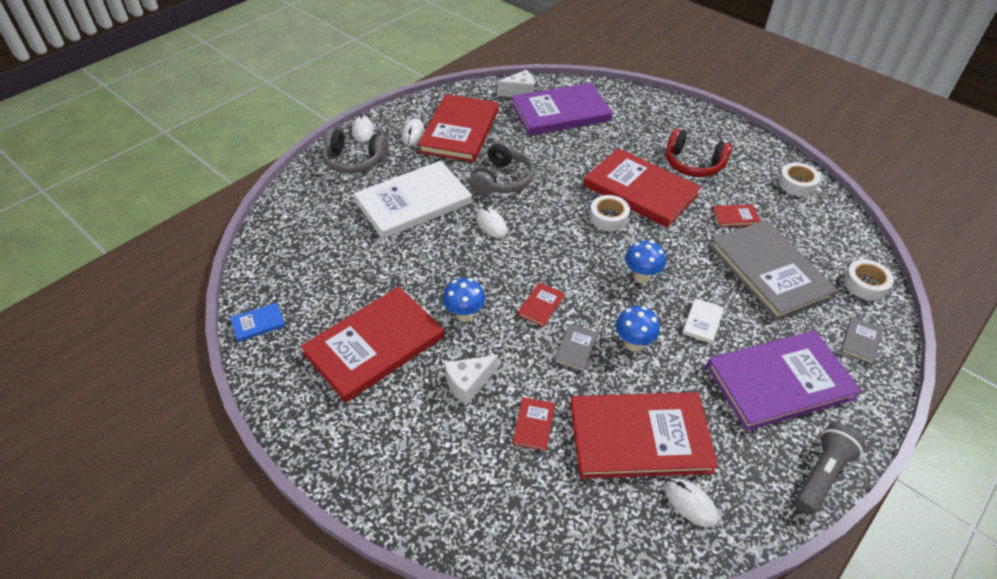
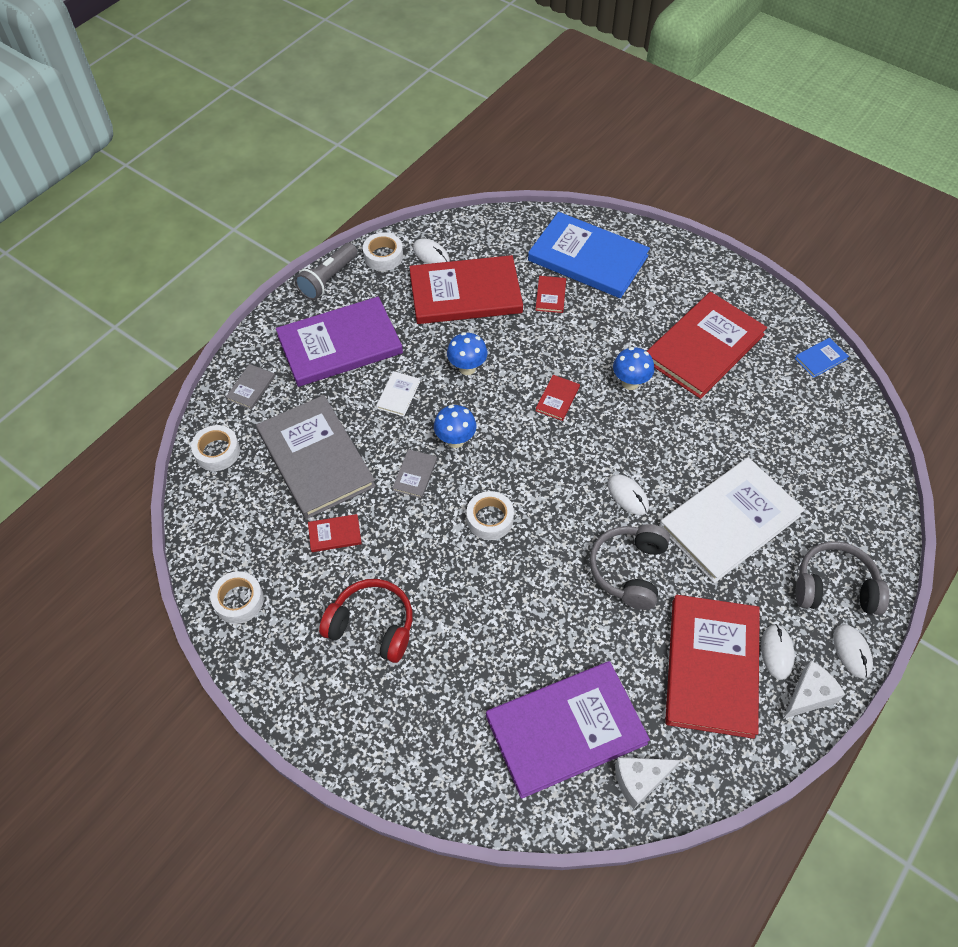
camera: 175 degrees right, 10 degrees up
white cheese [444,355,498,405] -> white cheese moved to [783,661,846,719]
grey book [554,324,599,372] -> grey book moved to [393,449,437,498]
red book [584,148,701,228] -> none
none -> white tape [363,233,403,271]
none -> blue book [528,212,650,298]

